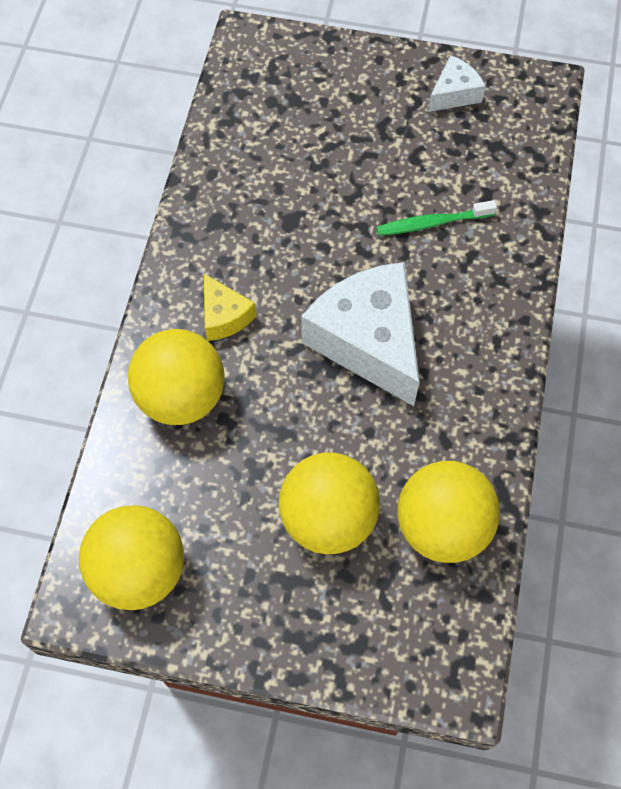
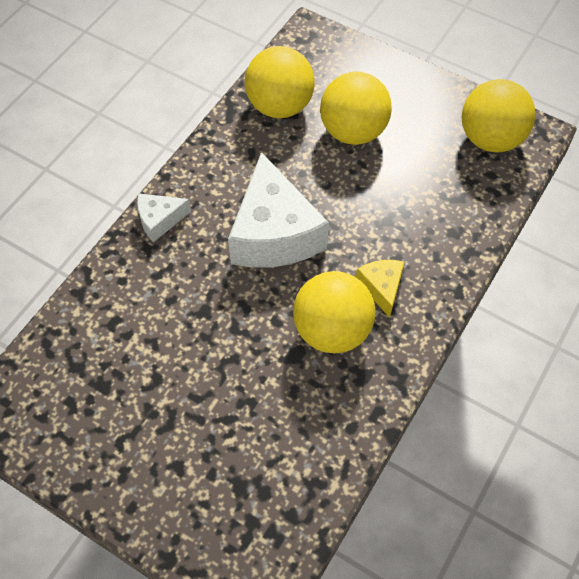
camera: 160 degrees left, 5 degrees down
yellow ball [128,329,225,425] -> yellow ball moved to [293,271,376,353]
green toothbrush [376,200,497,236] -> none
white cheese [428,55,485,112] -> white cheese moved to [137,193,191,243]

